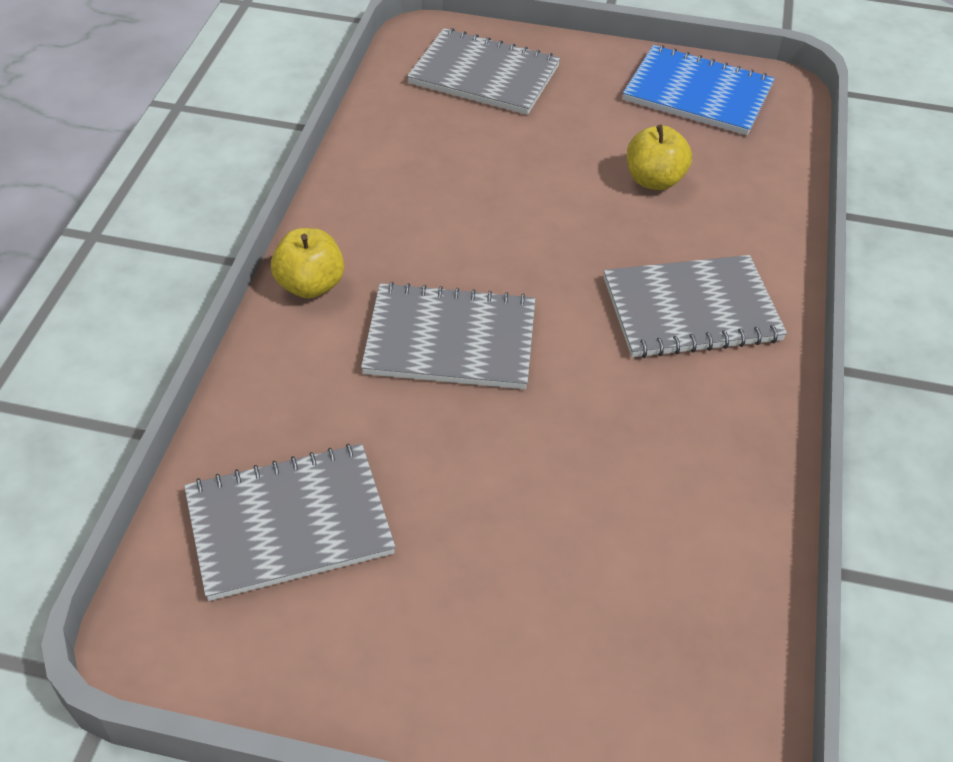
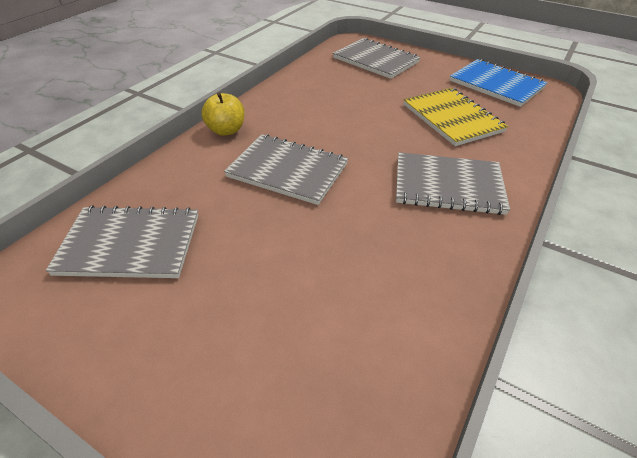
camera: 20 degrees right, 5 degrees down
yellow apple [627,125,692,190] -> yellow notebook [404,88,508,146]

